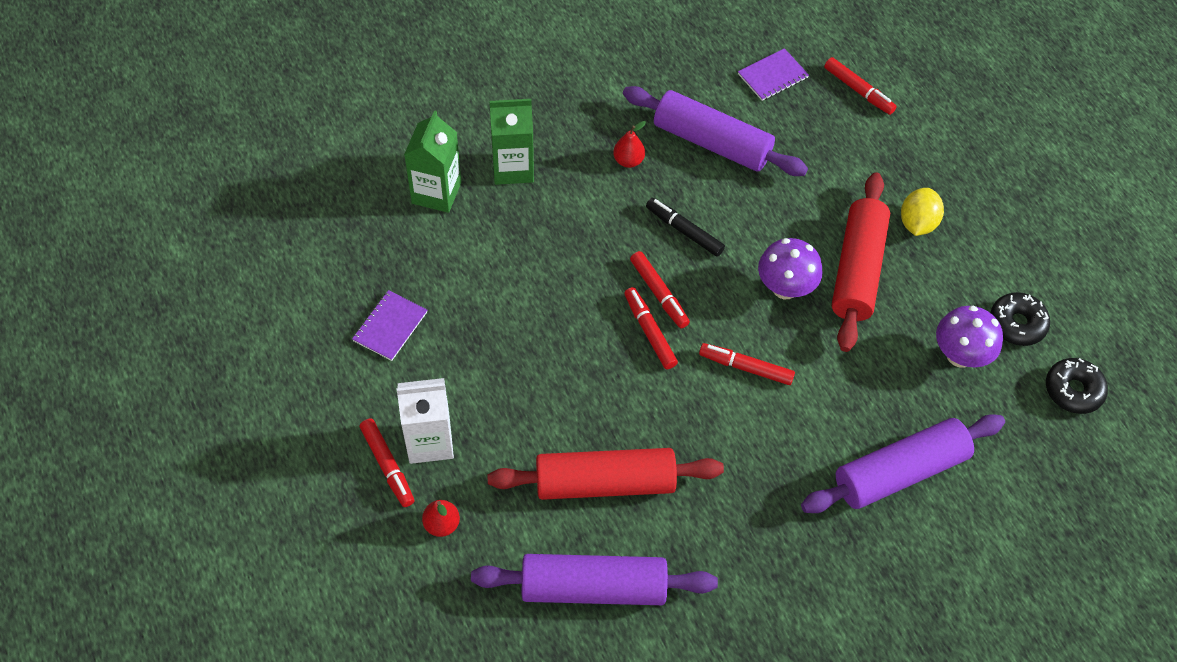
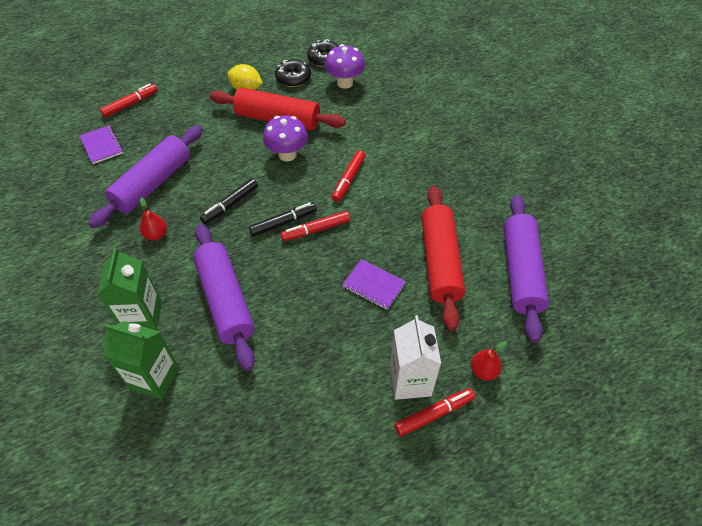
camera: 85 degrees left, 5 degrees down
purple notebook [352,290,427,361] -> purple notebook moved to [342,259,406,310]
red marker [630,251,690,328] -> black marker [249,202,317,236]
purple rolling pin [801,414,1005,513] -> purple rolling pin moved to [193,224,255,371]
black donut [1046,358,1108,414] -> black donut moved to [275,59,311,87]

